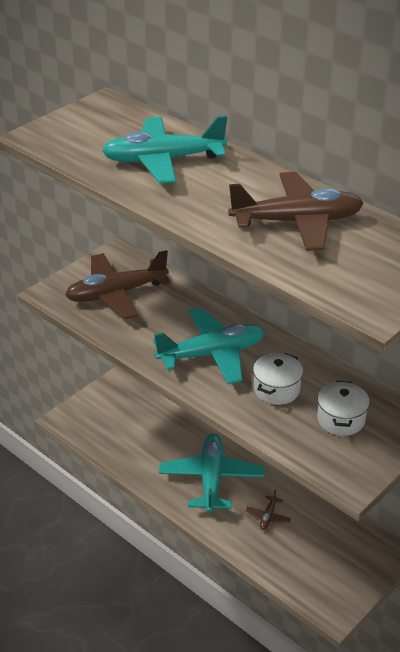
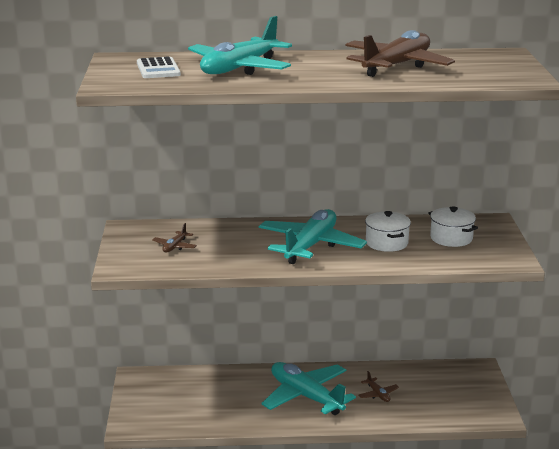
camera: 45 degrees left, 15 degrees down
brown plane [65,250,171,319] -> brown plane [152,223,197,253], size x0.42
none -> white calculator [137,56,181,78]

